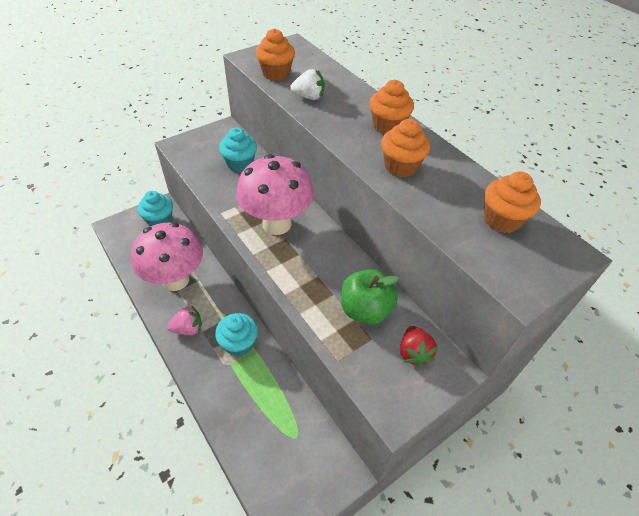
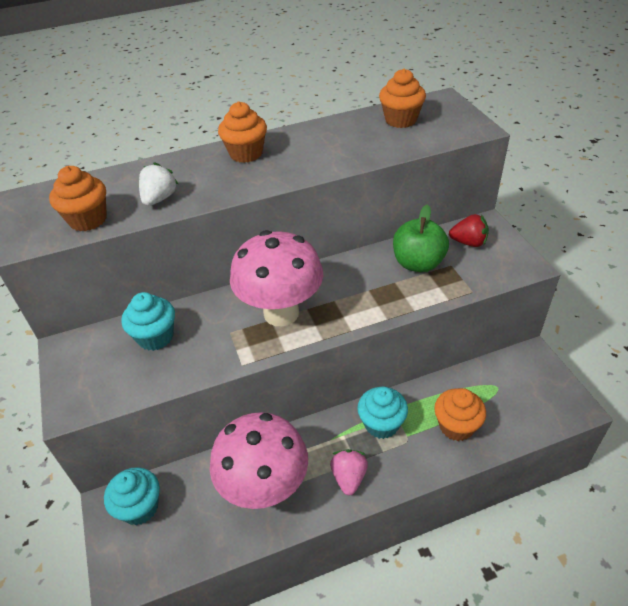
camera: 70 degrees left, 5 degrees down
orange cupcake [381,119,430,177] -> orange cupcake moved to [434,388,486,441]

